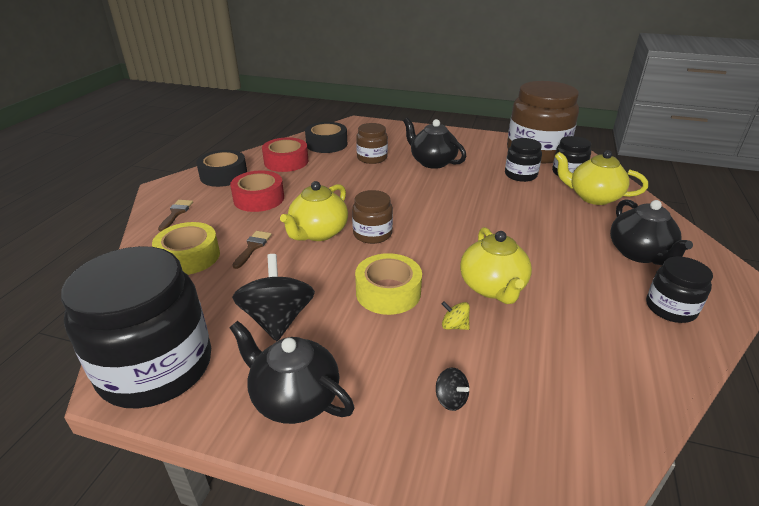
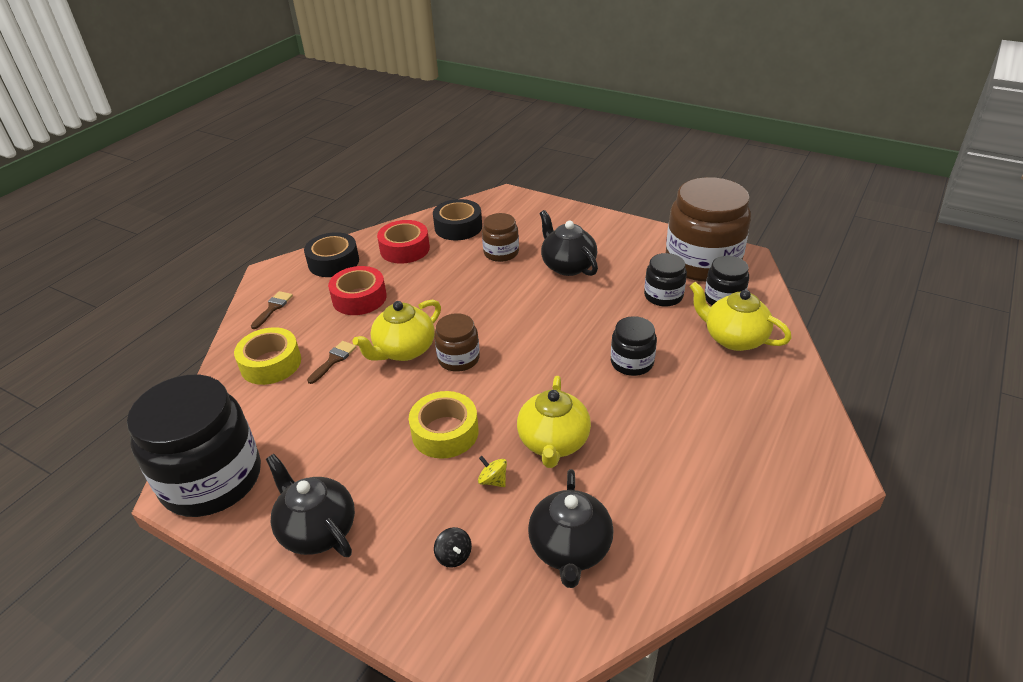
camera: 15 degrees right, 5 degrees up
black spinning top [232,254,315,341] -> none
black teapot [610,199,693,265] -> black teapot moved to [528,469,614,588]
black jar [646,256,713,323] -> black jar moved to [611,316,657,376]

